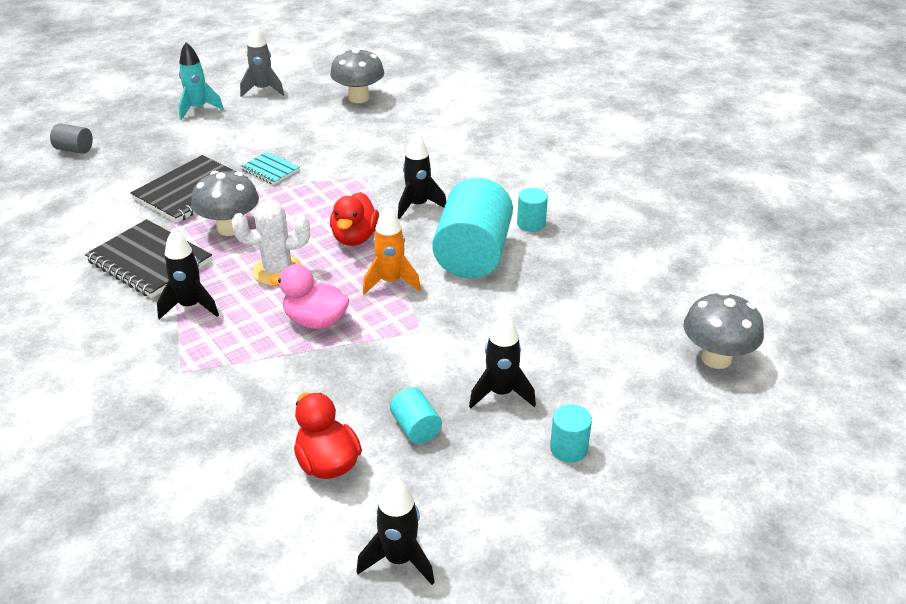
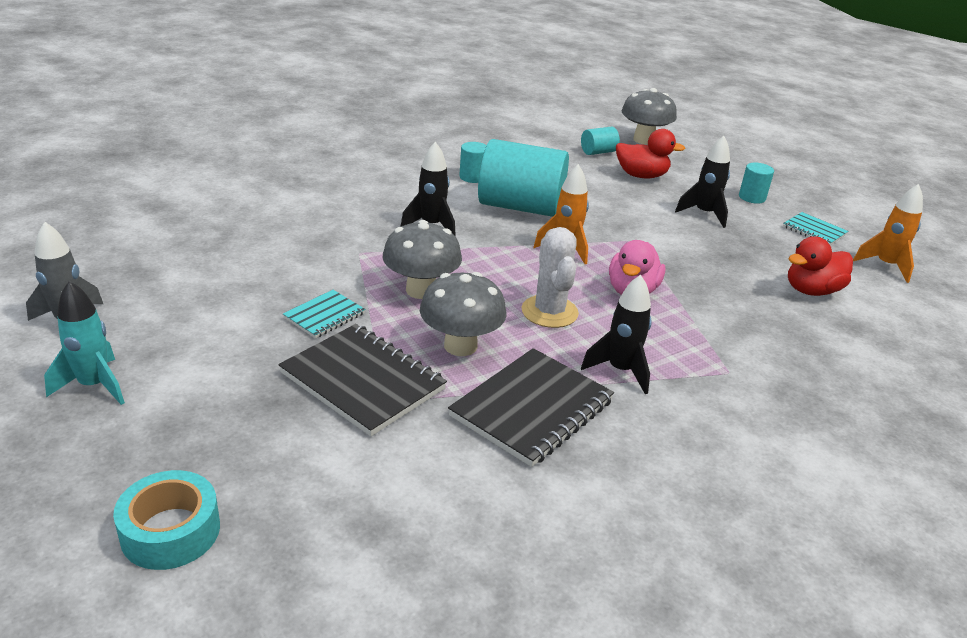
camera: 90 degrees left, 5 degrees down
grey cylinder [50,123,93,154] -> turquoise tape [113,470,220,570]
grey mushroom [330,48,384,103] -> grey mushroom moved to [383,220,462,299]
red duck [330,192,379,246] -> red duck moved to [616,129,685,178]
black rocket [356,478,435,585] -> orange rocket [853,184,923,283]
turquoise cylinder [390,387,442,444] -> turquoise cylinder moved to [581,127,620,155]
none -> turquoise notebook [783,212,848,245]

